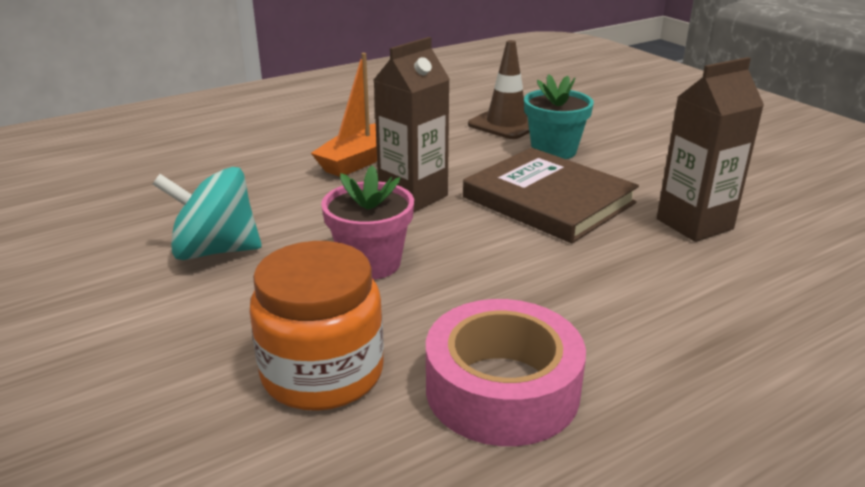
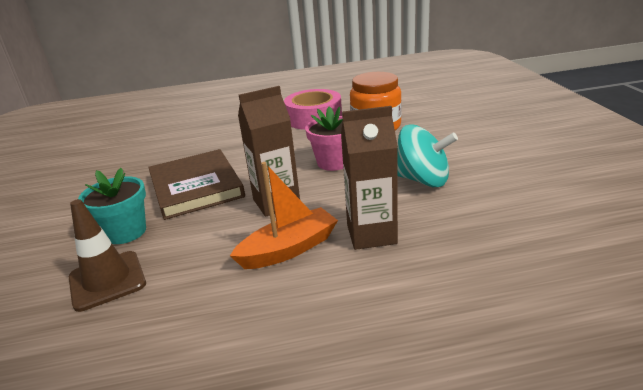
camera: 155 degrees left, 0 degrees up
brown carton [657,57,764,242] -> brown carton moved to [341,106,398,250]

